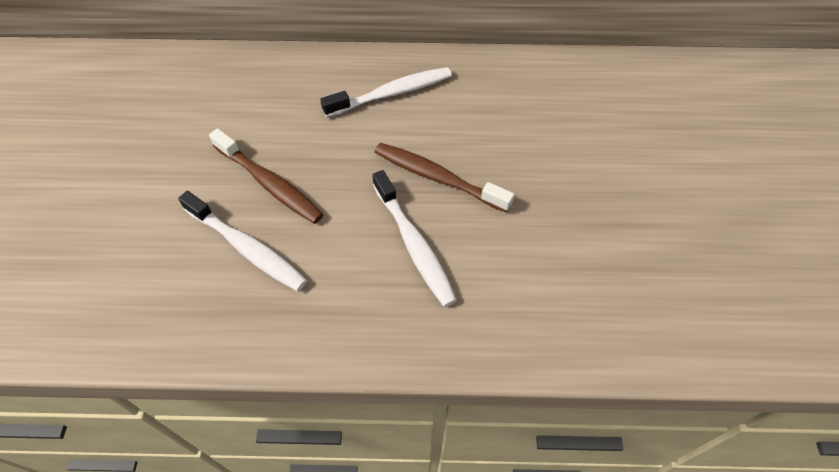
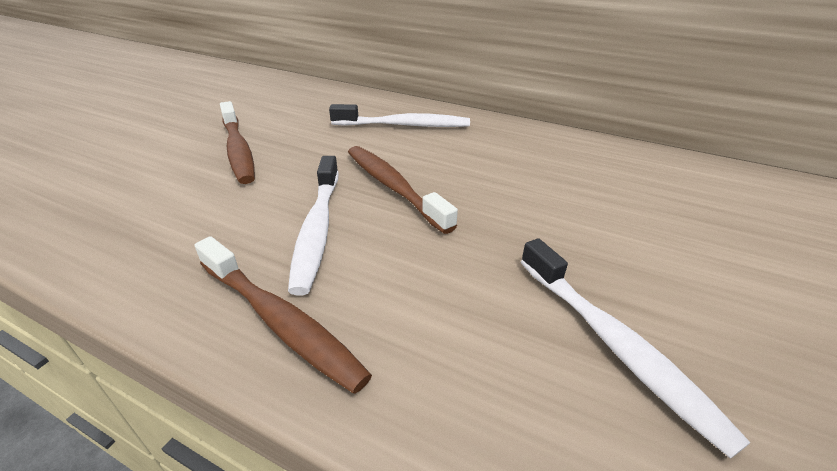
camera: 25 degrees right, 20 degrees down
white toothbrush [178,191,307,291] -> white toothbrush moved to [521,238,751,459]
none -> brown toothbrush [195,236,372,394]

